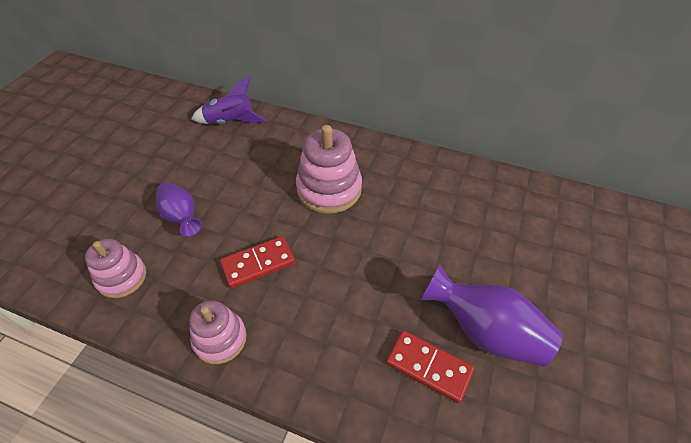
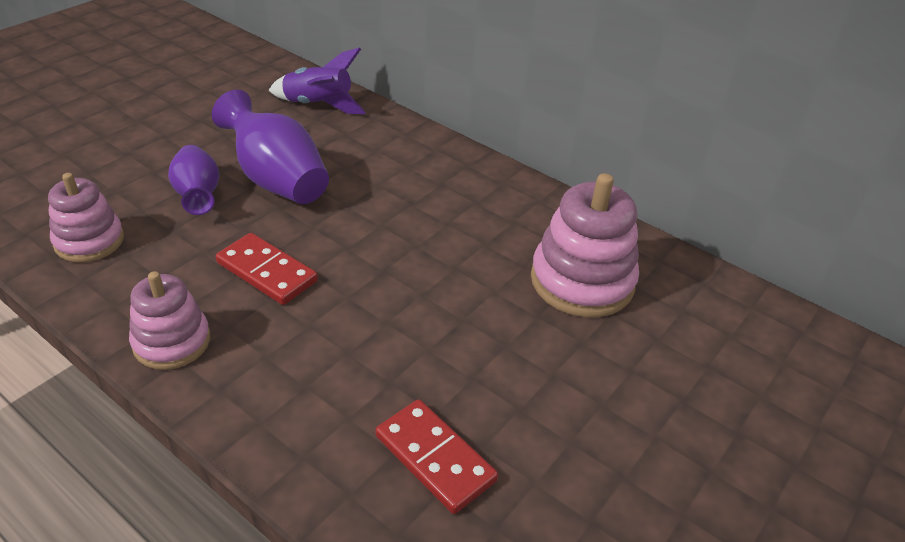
camera: 15 degrees right, 10 degrees down
red domino [220,236,295,288] -> red domino turned 45 degrees clockwise [216,233,318,305]
pink stacking toy [296,125,362,214] -> pink stacking toy moved to [531,173,639,317]
purple vase [421,265,563,367] -> purple vase moved to [212,90,329,204]

